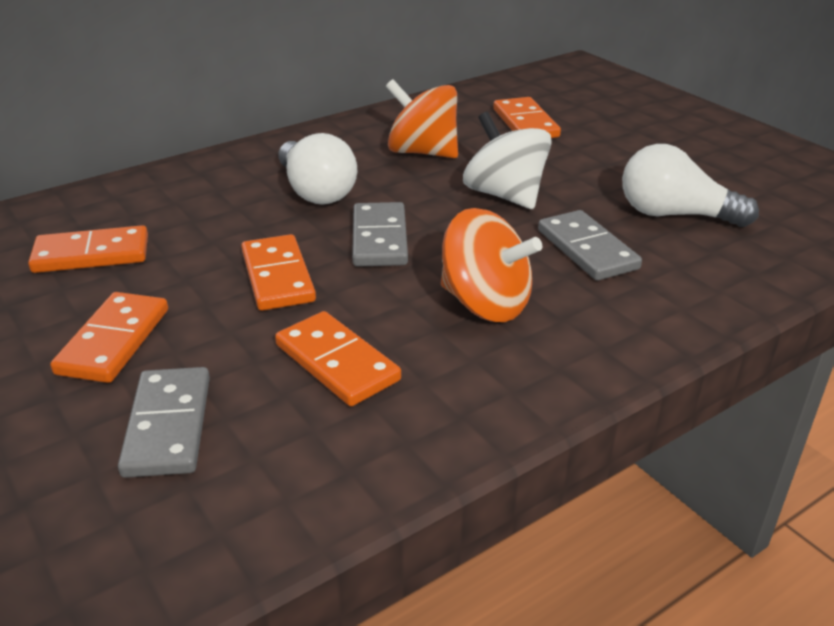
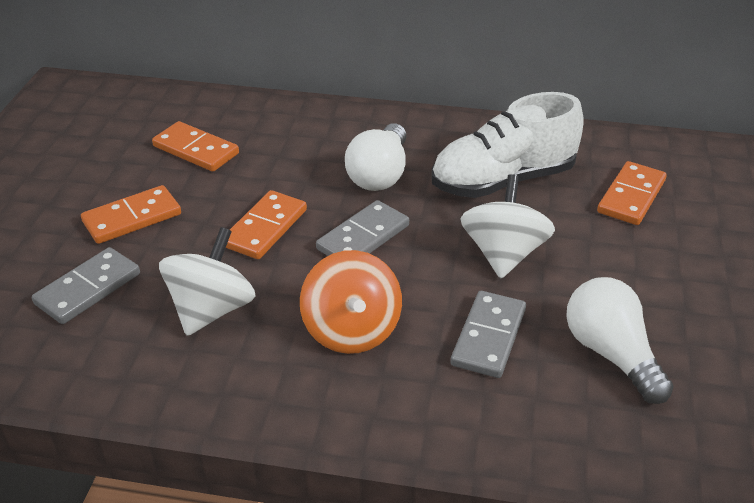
camera: 45 degrees right, 5 degrees up
orange domino [275,311,401,406] -> white spinning top [159,227,256,336]
orange spinning top [386,79,458,158] -> white shoe [431,92,584,198]

